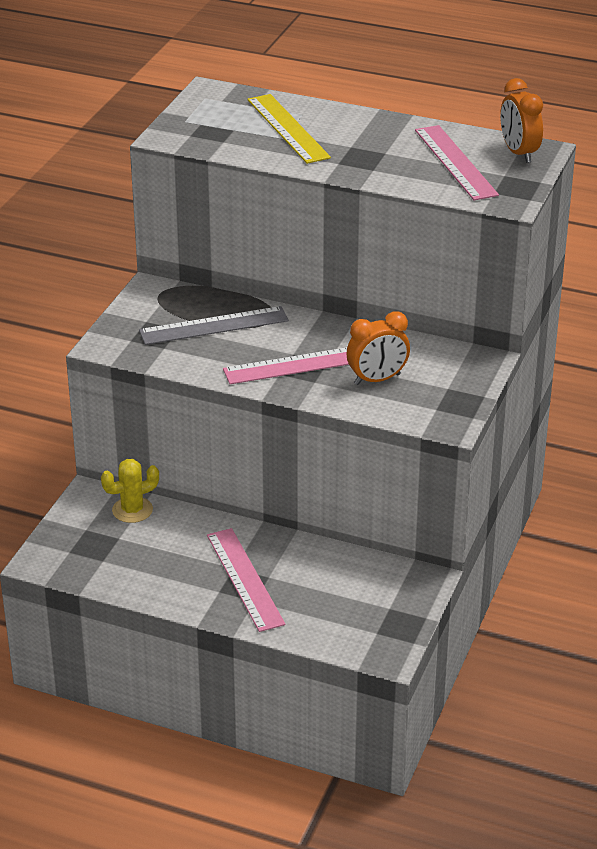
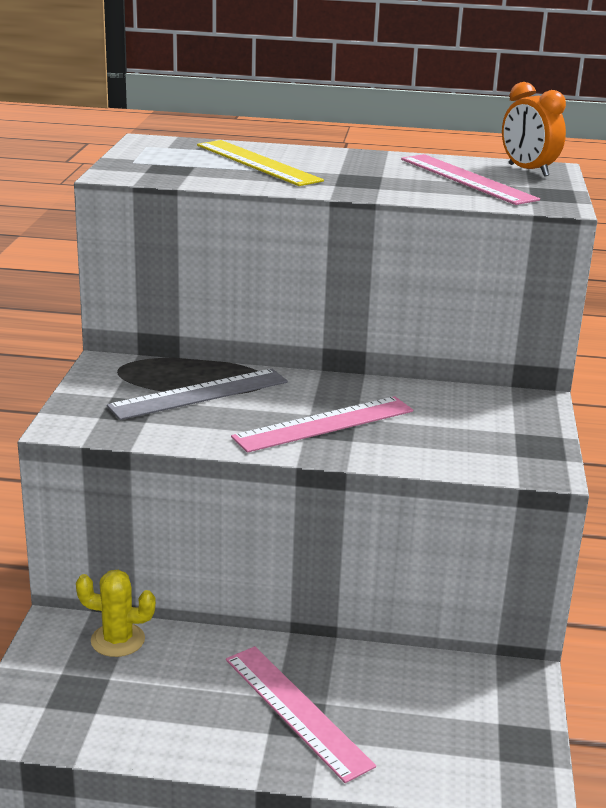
camera: 15 degrees left, 10 degrees down
yellow cactus [101,459,159,523] -> yellow cactus turned 45 degrees clockwise [76,570,156,657]
orange clock [347,311,410,385] -> none

